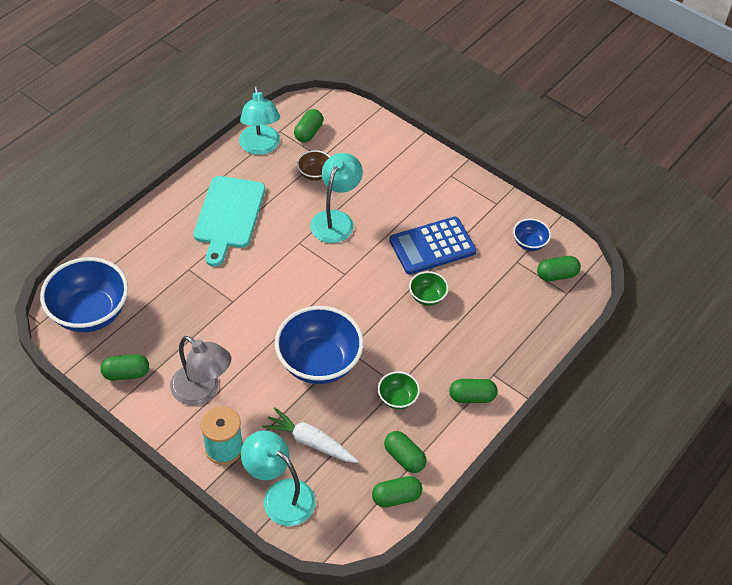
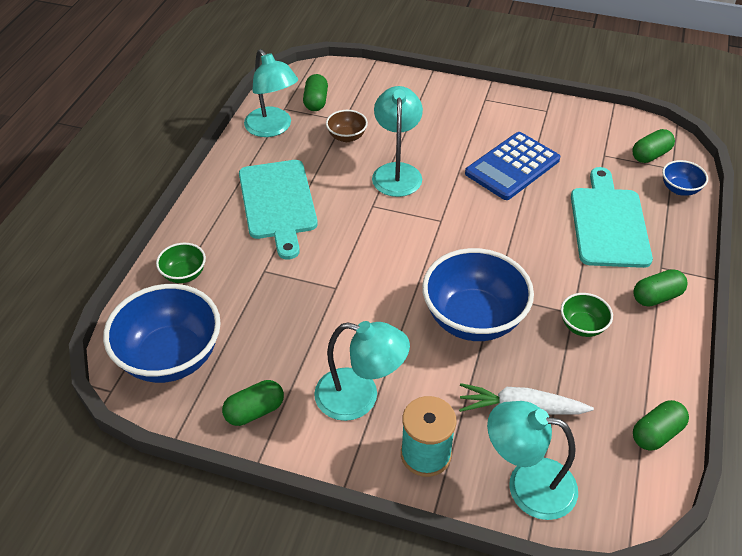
camera: 20 degrees left, 5 degrees down
grey lamp [170,336,231,405] -> turquoise lamp [314,321,410,421]
green capsule [384,431,426,473] -> none
green bowl [409,271,449,306] -> green bowl moved to [156,243,206,283]
blue bowl [513,219,551,251] -> blue bowl moved to [662,160,708,196]
none -> turquoise cutting board [571,167,653,268]

